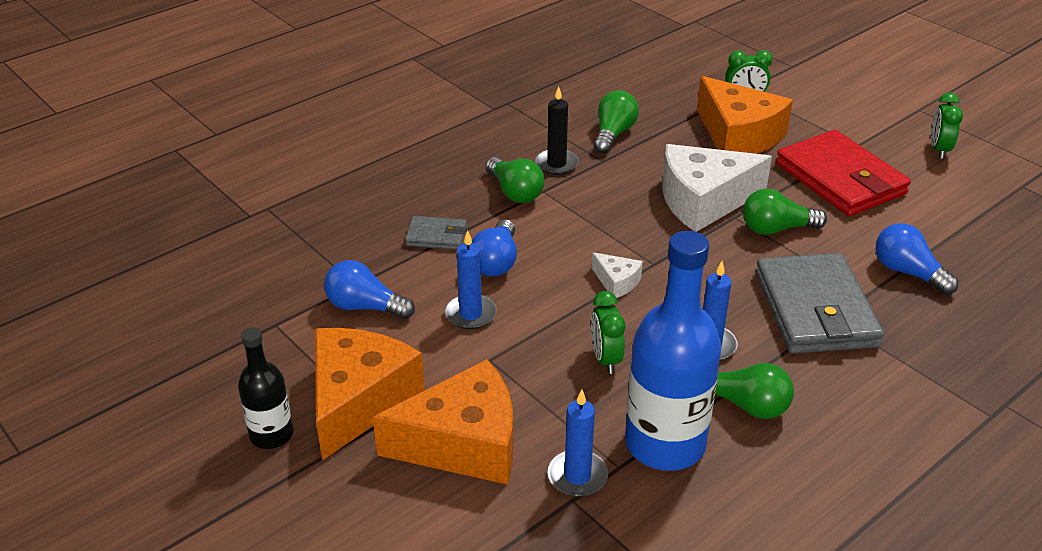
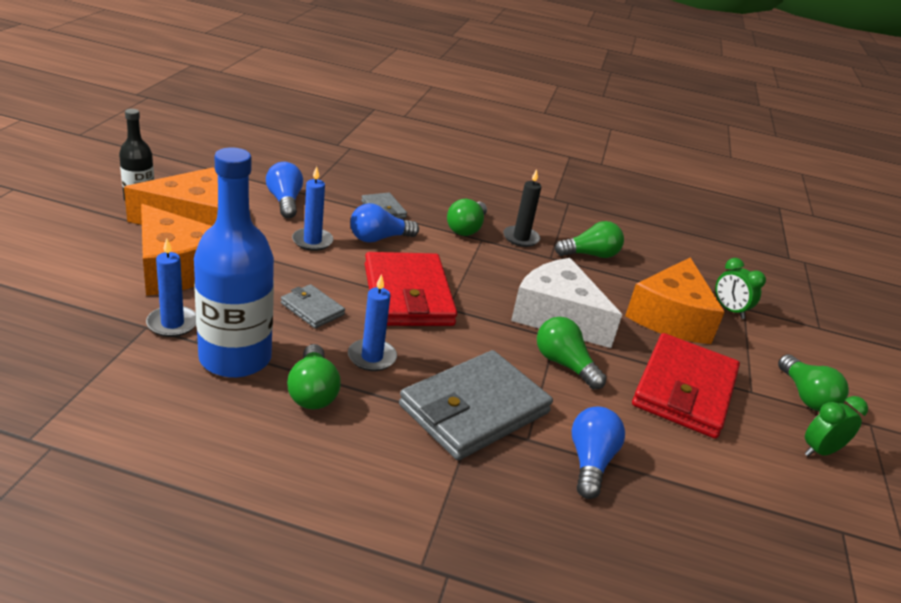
camera: 50 degrees right, 5 degrees down
green clock [591,291,625,374] -> grey wallet [281,284,345,328]
white cheese [592,252,643,298] -> red wallet [365,252,457,326]
none -> green light bulb [778,354,849,412]

